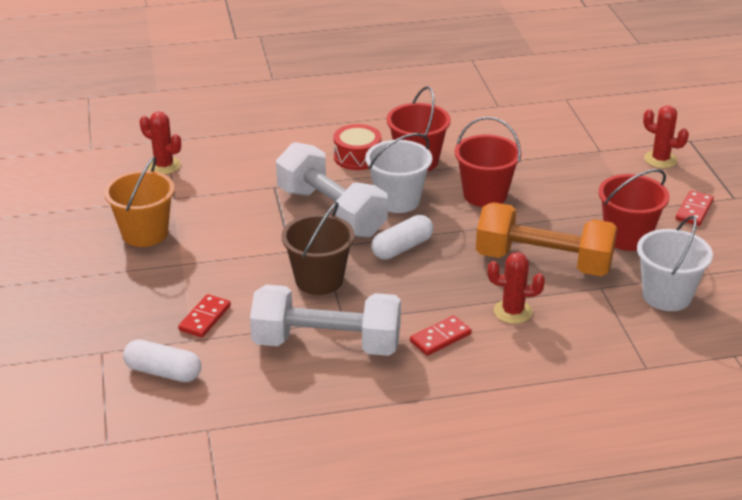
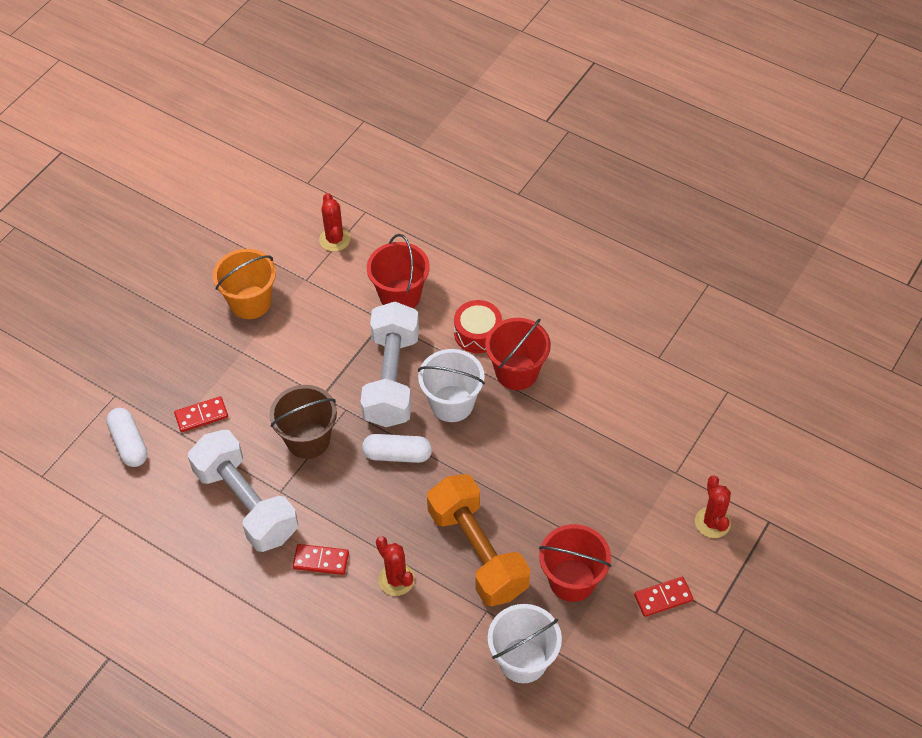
camera: 45 degrees right, 20 degrees up
red bucket [455,117,521,207] -> red bucket moved to [367,234,430,308]

